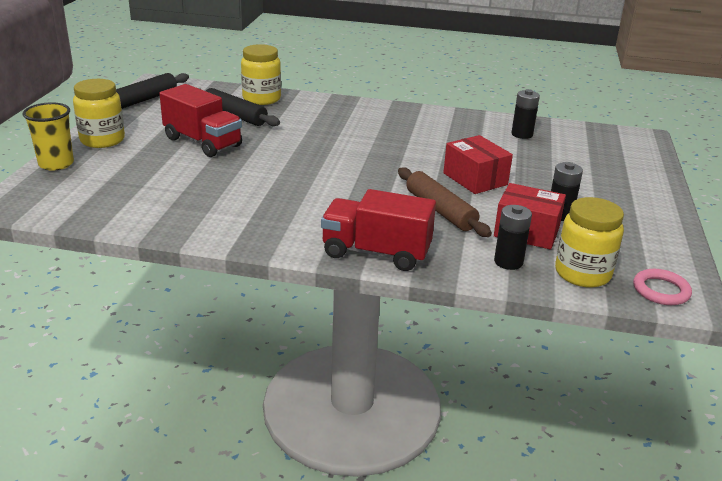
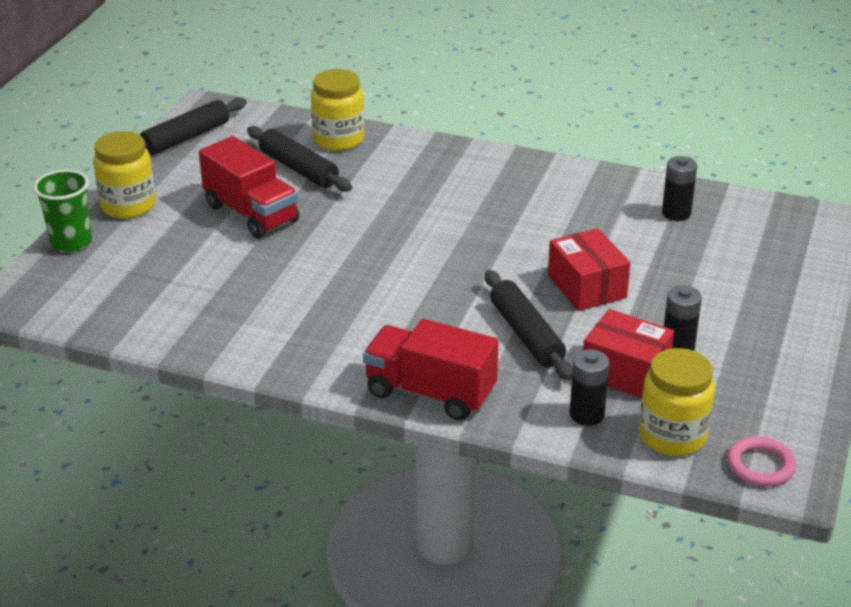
camera: 10 degrees right, 5 degrees up
yellow cup [22,103,74,171] -> green cup [33,169,92,253]
brown rolling pin [398,167,492,237] -> black rolling pin [485,270,573,380]

